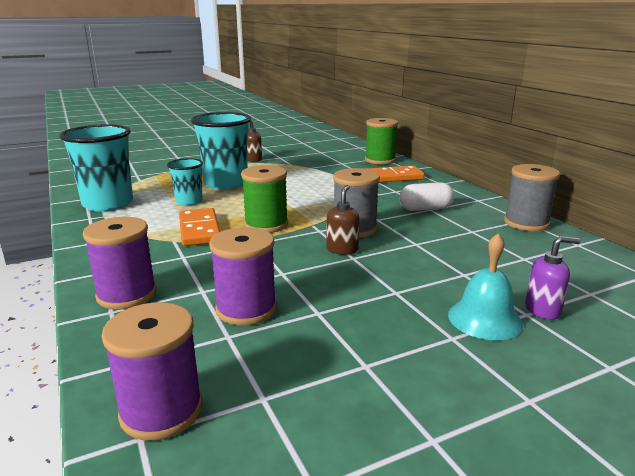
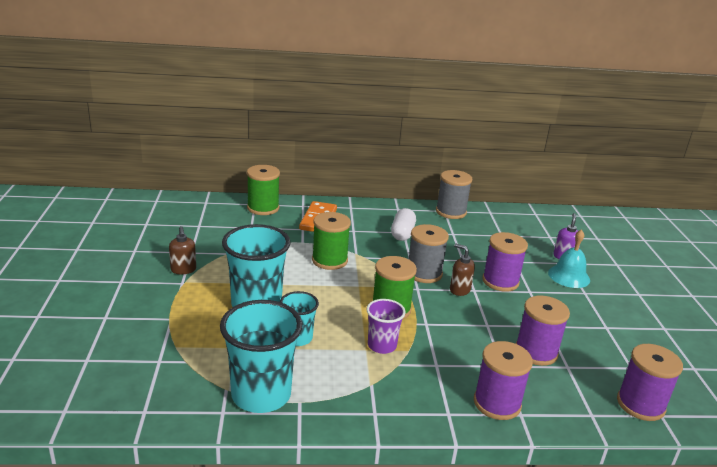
camera: 70 degrees left, 5 degrees up
orange domino [179,208,220,246] -> purple cup [367,299,406,354]
none -> green spool [312,212,351,270]
none -> purple spool [482,232,528,292]

